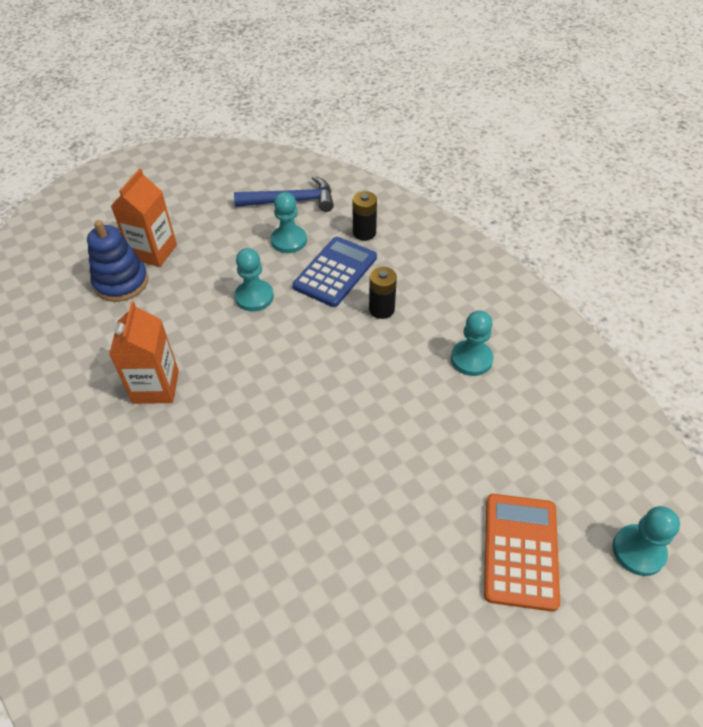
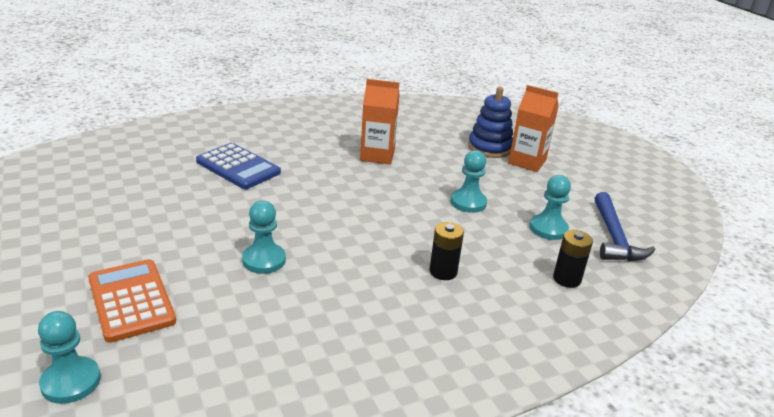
camera: 95 degrees right, 20 degrees down
blue calculator [293,237,377,307] -> blue calculator moved to [196,143,281,189]
turquoise pawn [451,311,494,376] -> turquoise pawn moved to [242,201,286,274]
orange calculator [484,494,560,612] -> orange calculator turned 135 degrees counterclockwise [88,259,176,343]

